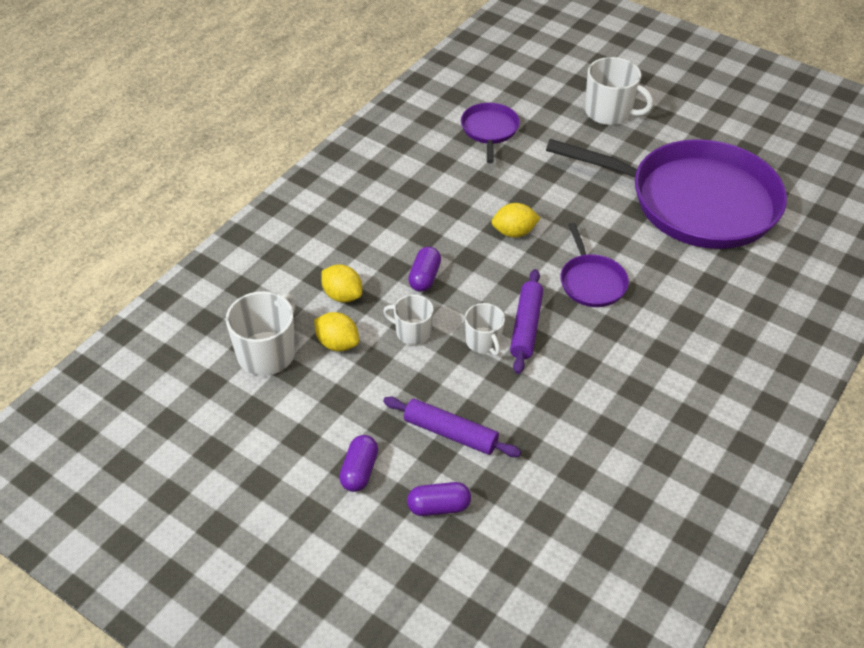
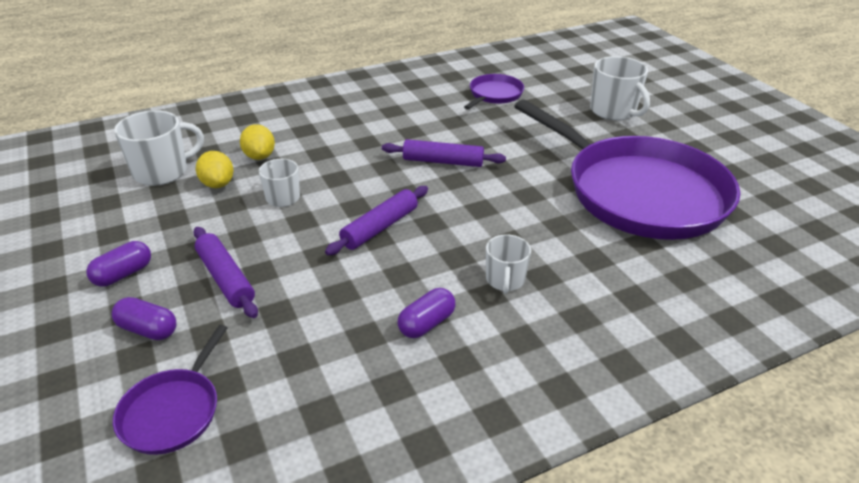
camera: 30 degrees right, 10 degrees down
purple capsule [408,247,441,292] -> purple capsule moved to [398,288,455,338]
white mug [465,303,505,356] -> white mug moved to [486,235,531,294]
yellow lemon [491,203,541,238] -> purple rolling pin [382,139,506,167]
purple pan [560,223,629,307] -> purple pan moved to [113,325,227,455]

